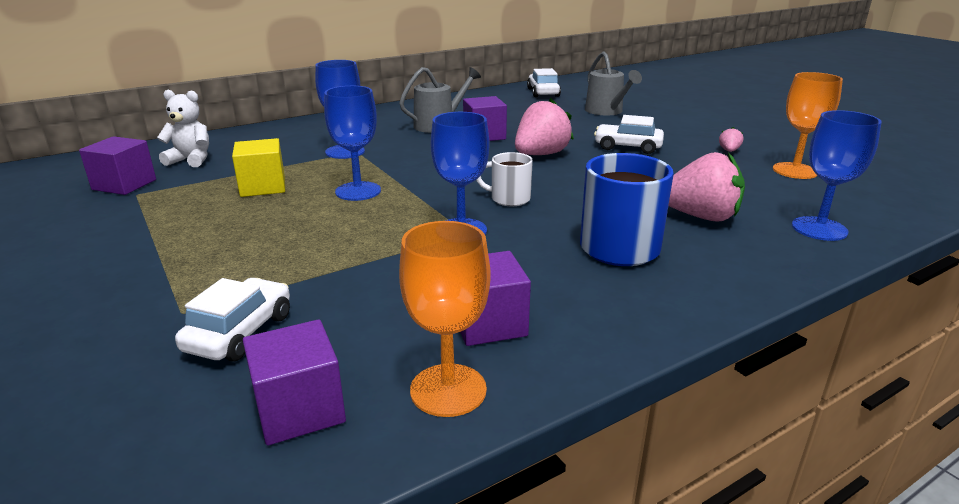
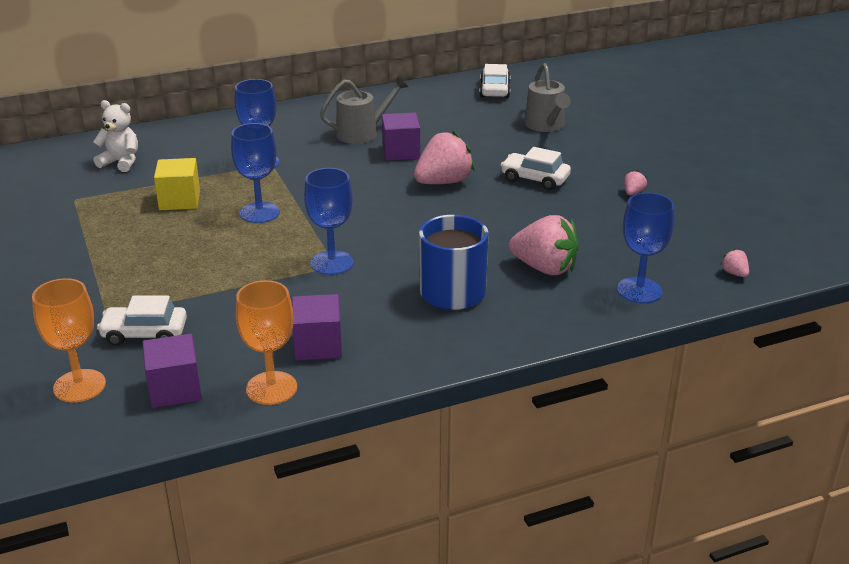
camera: 10 degrees right, 5 degrees up
purple cube [79,136,156,195] -> none
white car [175,278,290,361] -> white car turned 120 degrees counterclockwise [97,295,187,346]
white mug [476,152,533,206] -> none
orange goblet [773,72,843,179] -> orange goblet moved to [32,278,106,403]
none -> pink strawberry [720,249,749,277]

